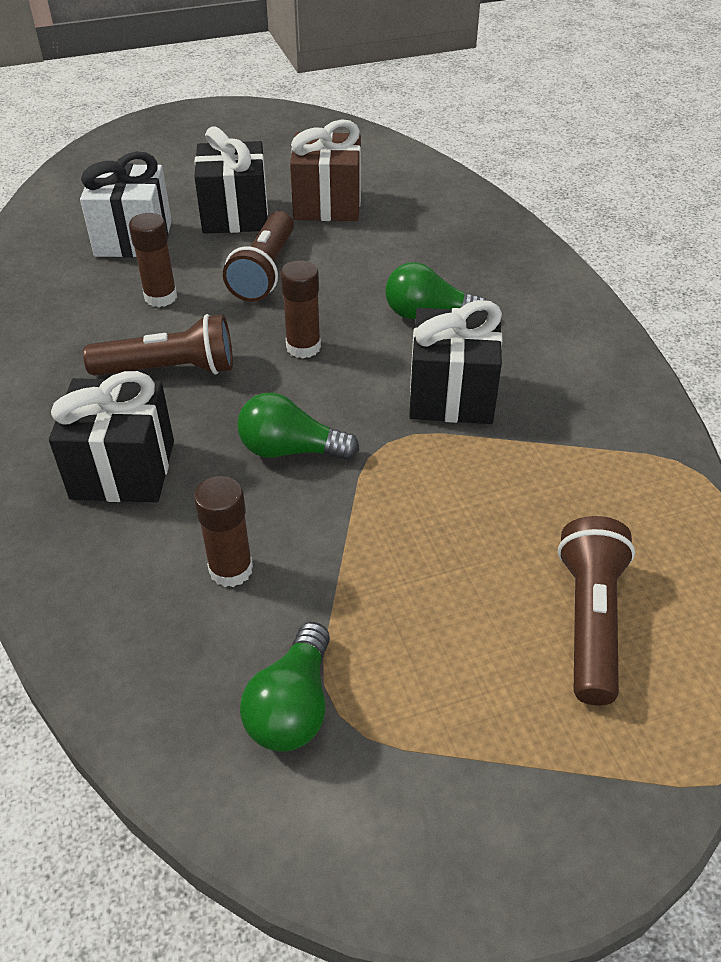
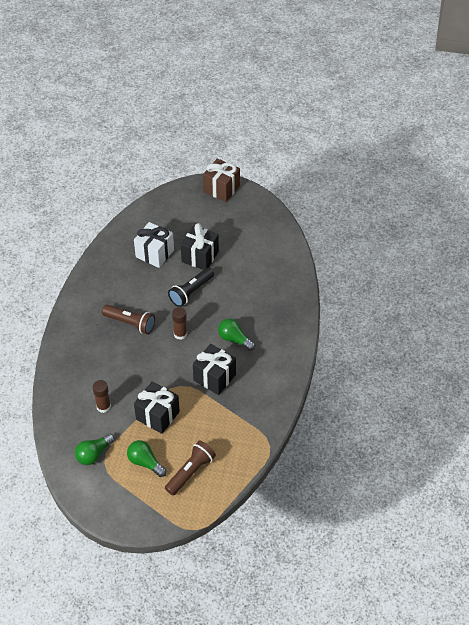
camera: 30 degrees right, 5 degrees up
black gift [49,371,174,502] -> black gift moved to [134,381,180,434]
brown glue stick [129,213,177,307] -> none
brown flashlight [223,211,294,302] -> black flashlight [168,267,214,307]
green light bulb [237,393,360,460] -> green light bulb moved to [127,440,166,477]
brown gift [290,119,361,221] -> brown gift moved to [203,158,240,202]

